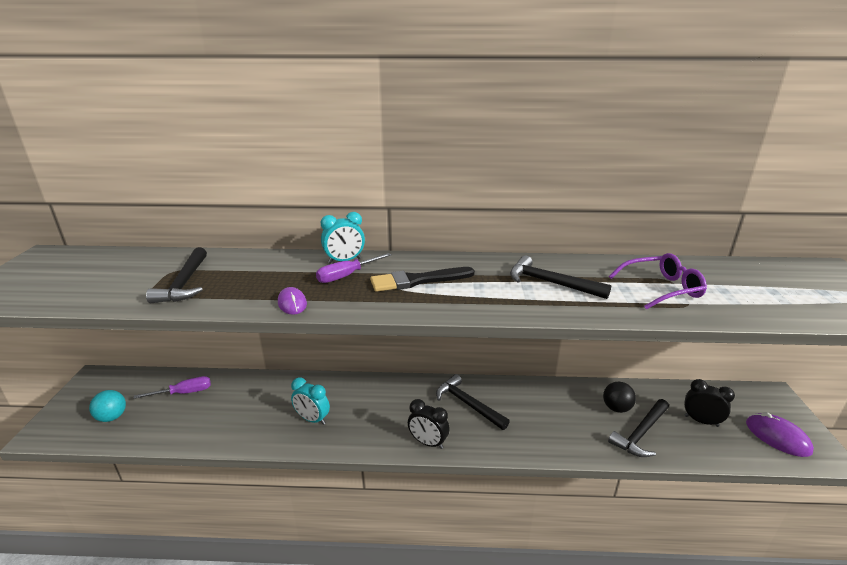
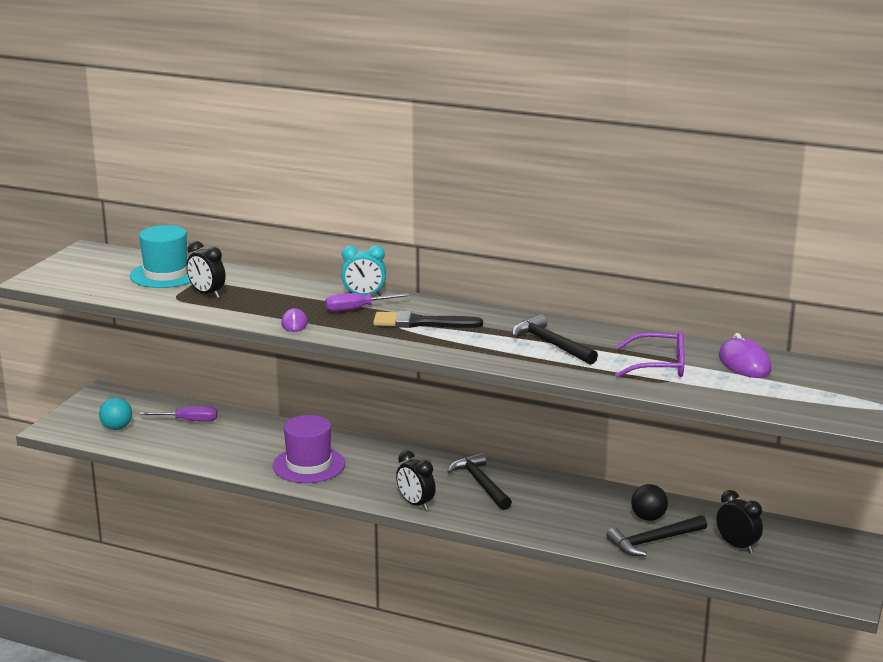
camera: 20 degrees right, 5 degrees down
black hammer [146,247,207,303] -> black clock [186,241,226,298]
turquoise clock [291,377,330,425] -> purple hat [273,415,345,483]
purple mouse [746,412,814,457] -> purple mouse moved to [719,333,772,378]
none -> turquoise hat [130,225,191,288]

